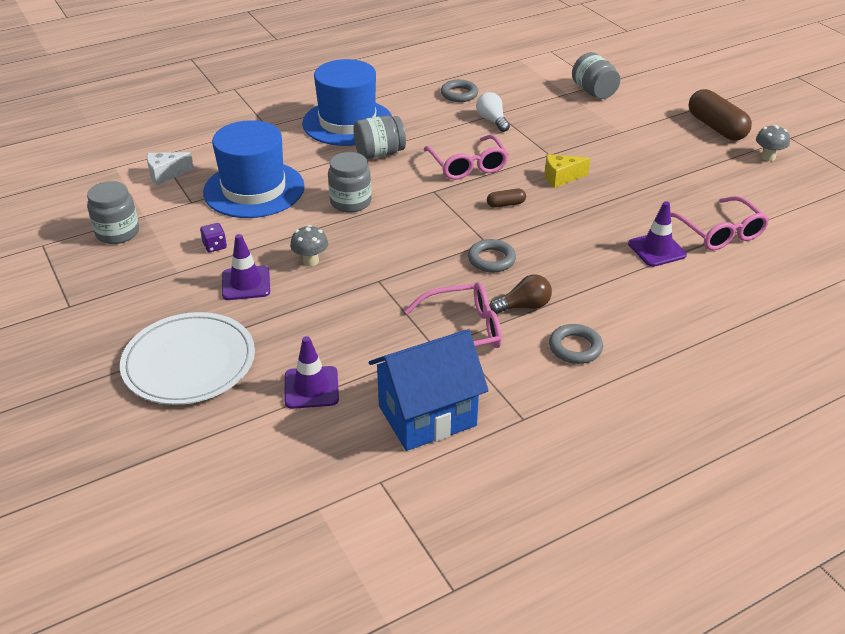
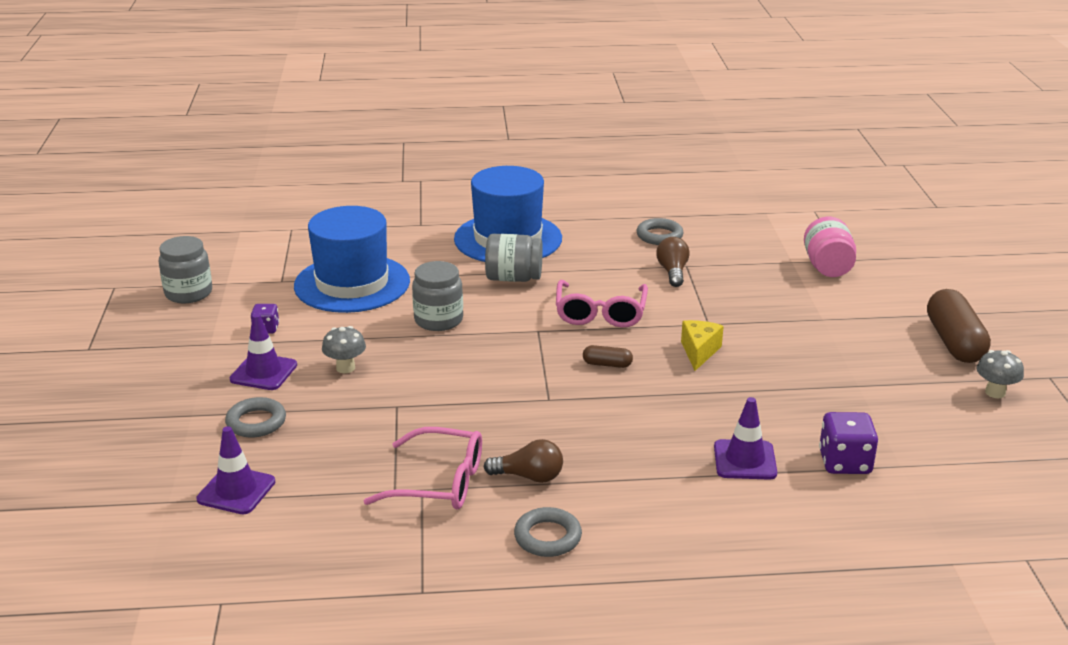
camera: 25 degrees right, 10 degrees down
white plate [120,312,255,405] -> none
white cheese [147,152,194,185] -> none
blue house [369,329,489,451] -> none
grey ring [468,239,516,273] -> grey ring moved to [225,397,286,438]
white light bulb [476,92,510,132] -> brown light bulb [656,237,690,287]
yellow cheese [545,154,590,188] -> yellow cheese turned 90 degrees clockwise [681,320,724,371]
grey jar [572,52,621,99] -> pink jar [804,217,856,277]
pink glasses [671,196,769,250] -> purple dice [819,412,878,474]

